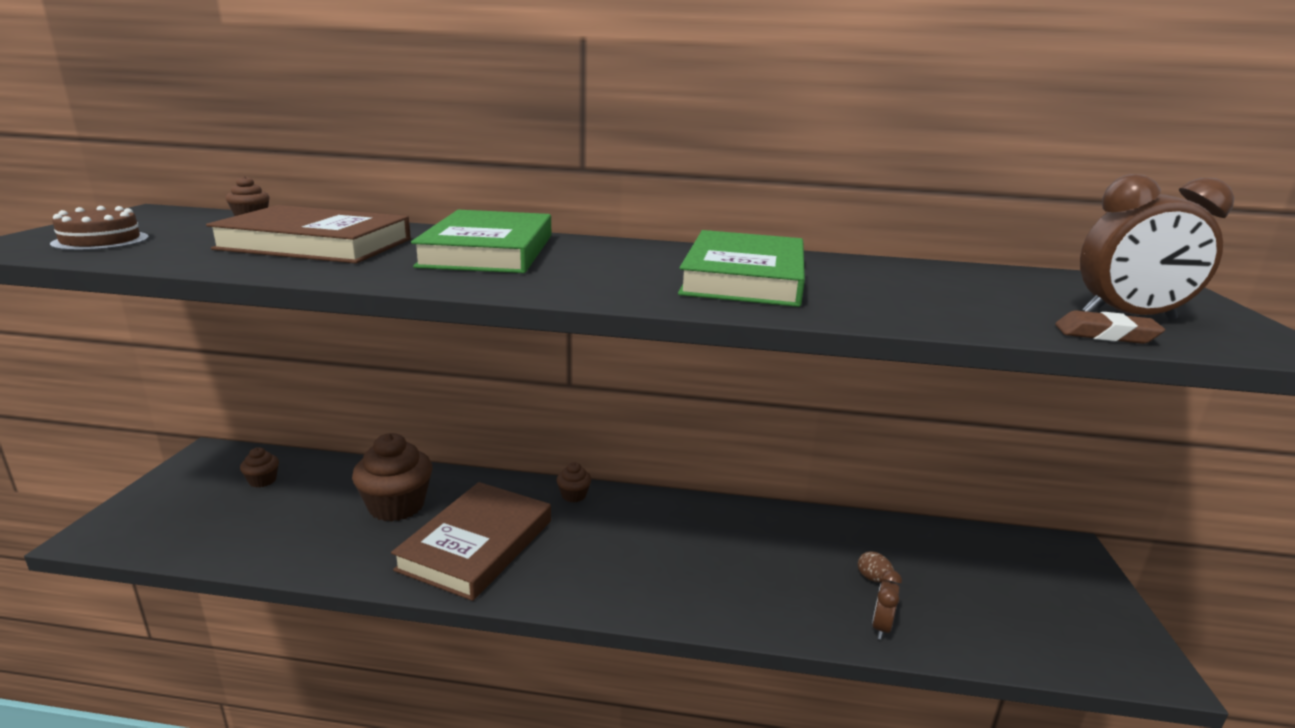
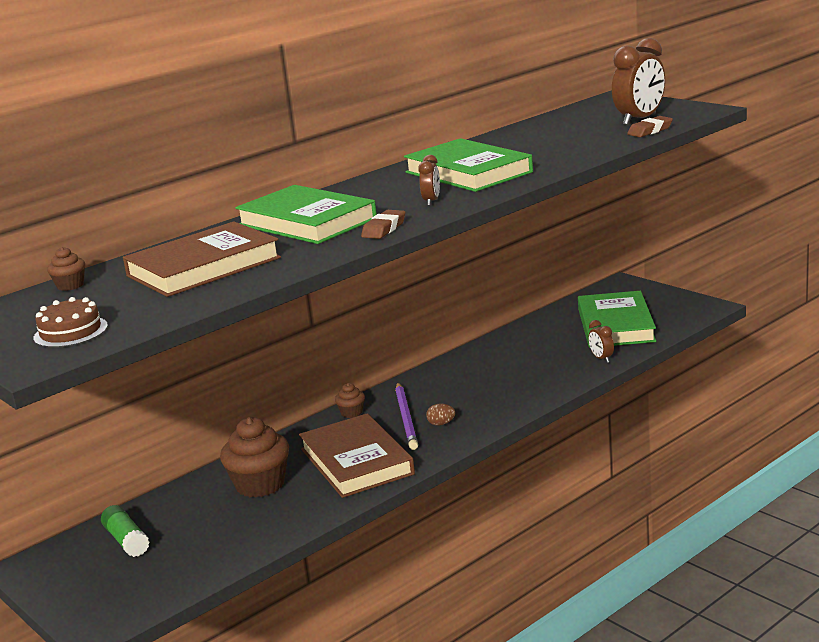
camera: 45 degrees left, 0 degrees up
brown cupcake [240,447,279,488] -> green glue stick [101,505,149,557]
brown egg [858,551,894,582] -> brown egg moved to [426,404,455,426]
none -> brown eraser [361,210,405,239]
none -> purple pencil [395,383,418,450]
none -> brown clock [418,155,440,206]
none -> green book [578,291,656,348]

